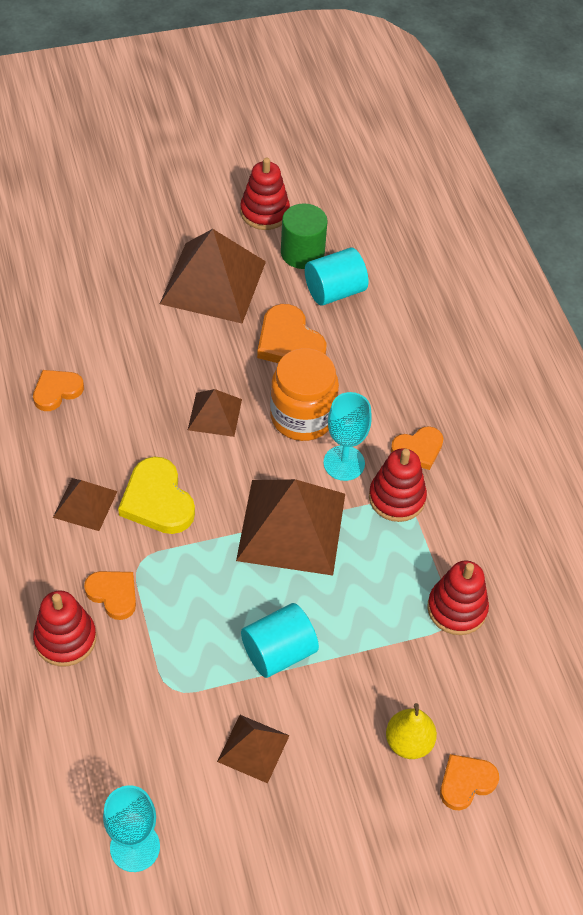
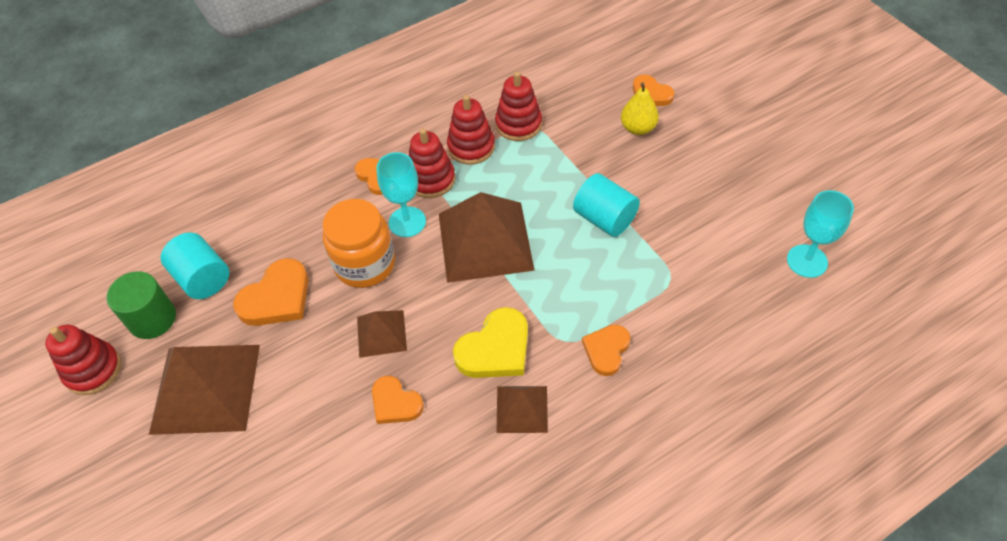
camera: 100 degrees left, 0 degrees up
orange heart [33,370,84,411] -> orange heart moved to [372,376,424,424]
red stacking toy [33,590,97,666] -> red stacking toy moved to [447,95,495,165]
brown pyramid [217,715,290,783] -> none

